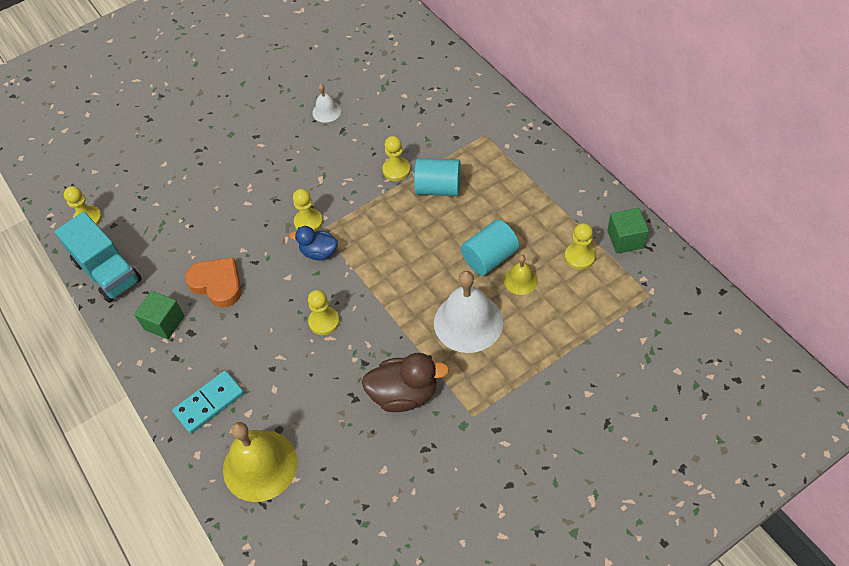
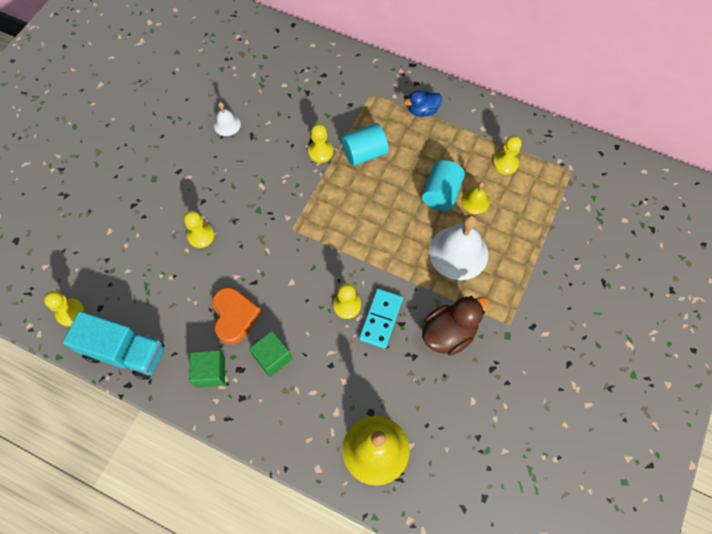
camera: 35 degrees left, 10 degrees up
turquoise domino [172,370,244,434] -> turquoise domino moved to [359,288,403,349]
orange heart [185,257,241,308] -> orange heart turned 75 degrees clockwise [212,287,262,344]
blue duck [289,226,338,261] -> blue duck moved to [404,90,442,117]
yellow pawn [293,189,323,232] -> yellow pawn moved to [184,211,215,248]
green cube [607,208,649,254] -> green cube moved to [249,331,292,377]

